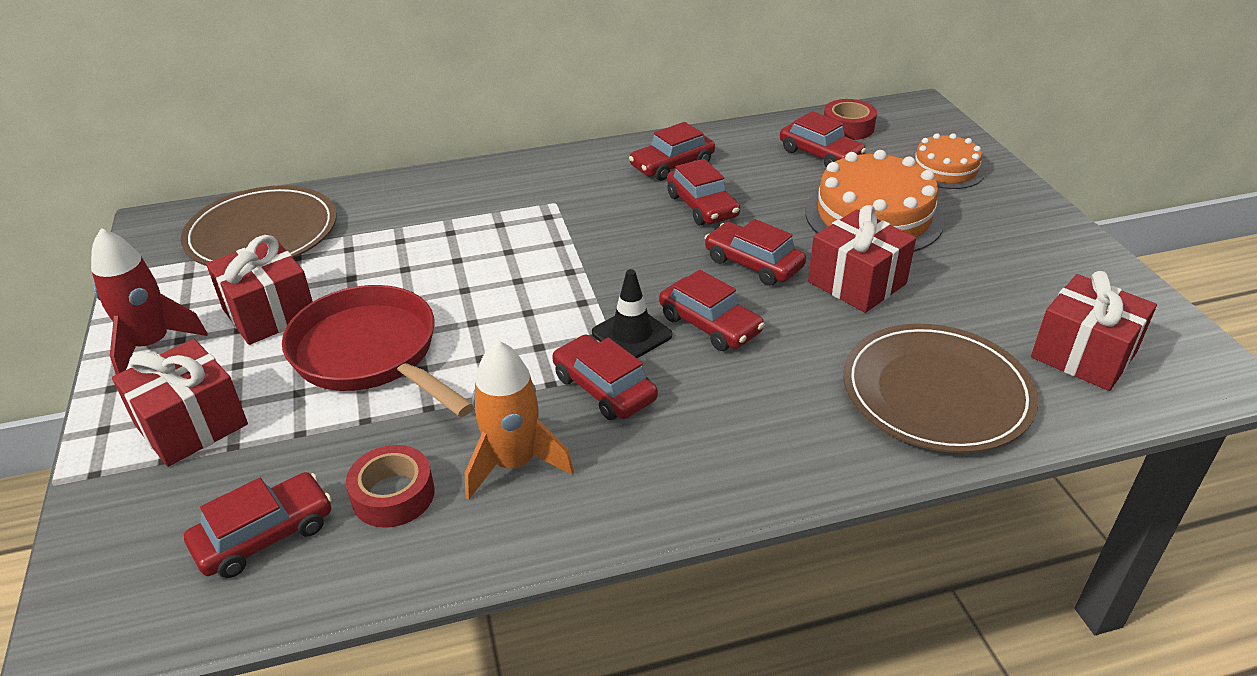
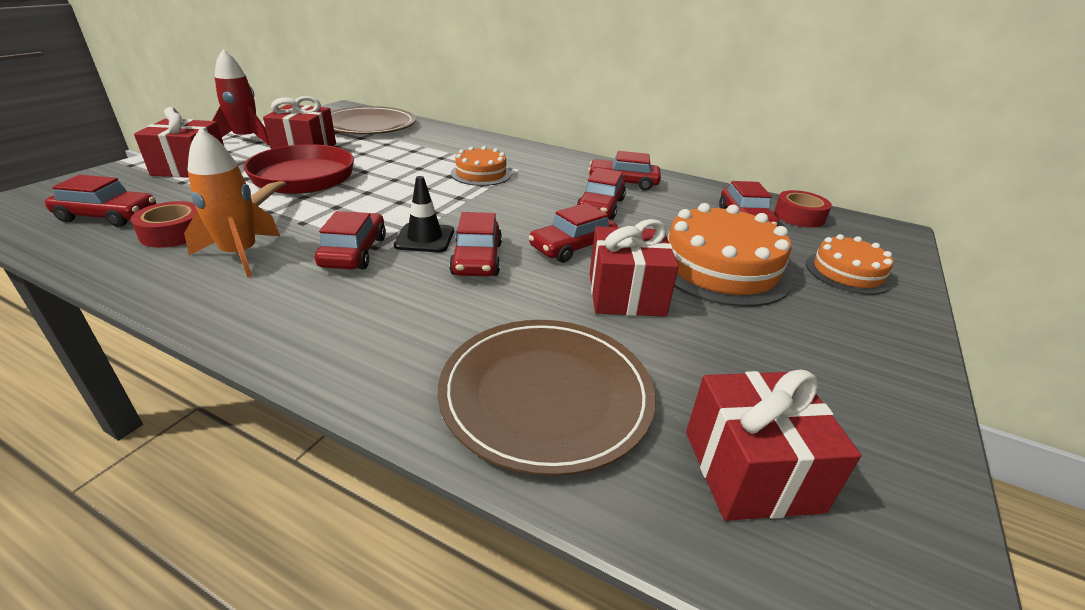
camera: 40 degrees right, 5 degrees down
red car [705,219,806,286] -> red car turned 120 degrees counterclockwise [529,203,618,263]
none -> orange cake [451,146,511,186]

